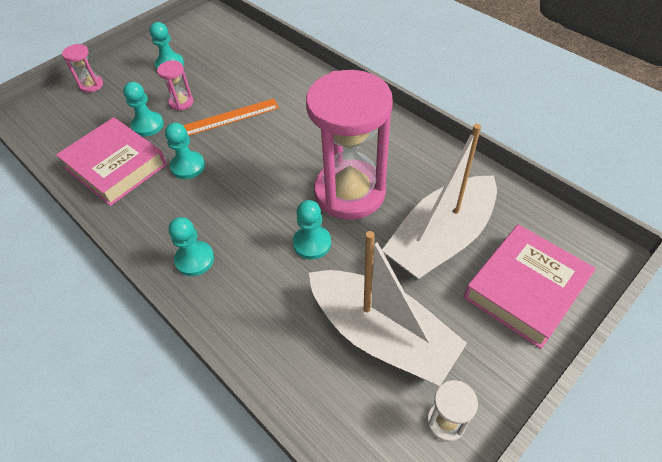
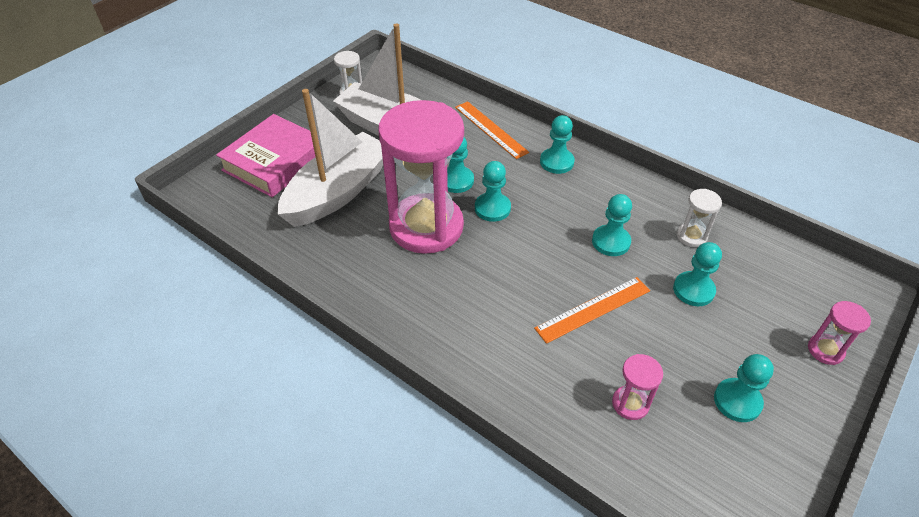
camera: 170 degrees right, 5 degrees down
pink book [56,117,167,206] -> white hourglass [677,189,722,247]
pink hourglass [157,60,193,111] -> pink hourglass moved to [612,354,663,420]
none -> orange ruler [455,101,529,159]
none -> turquoise pawn [475,161,511,222]

